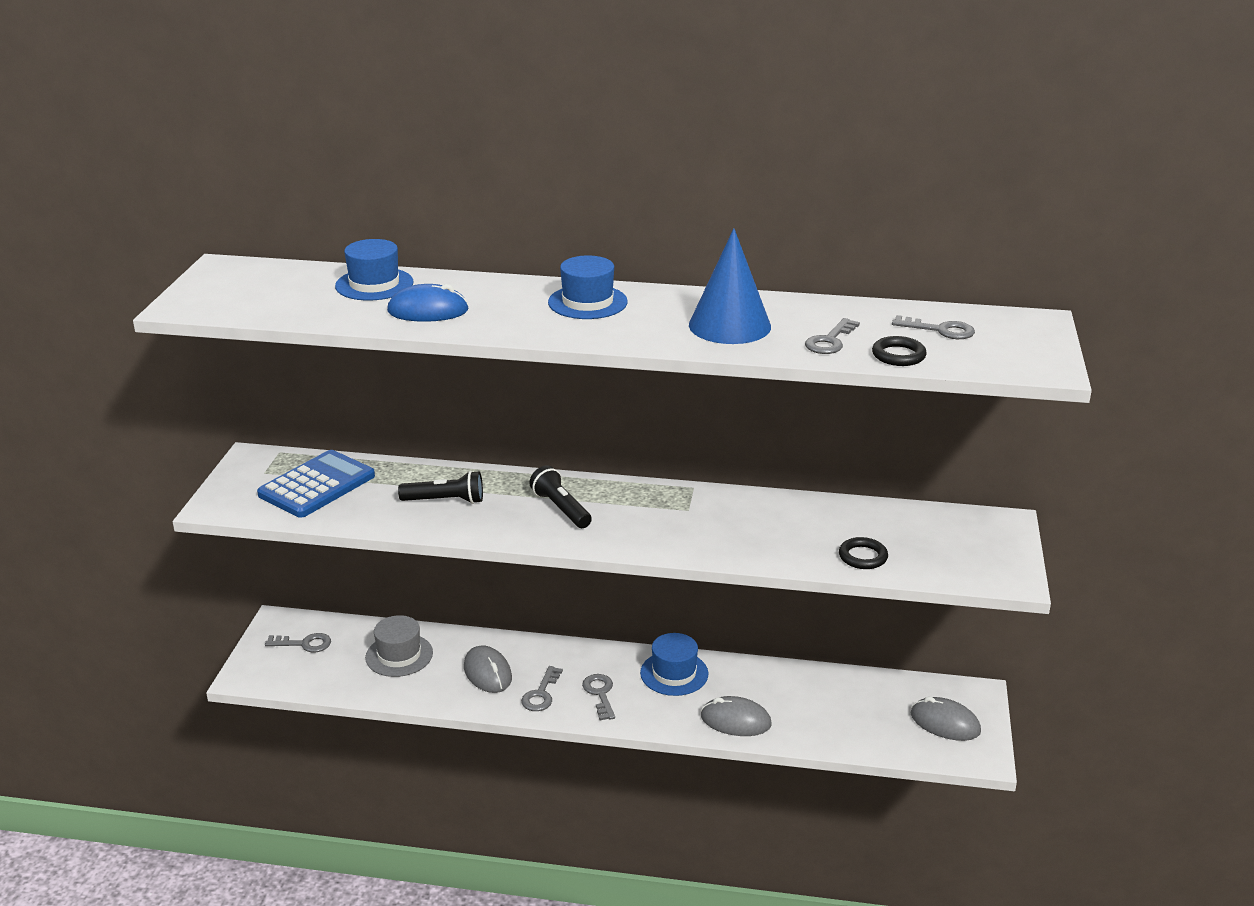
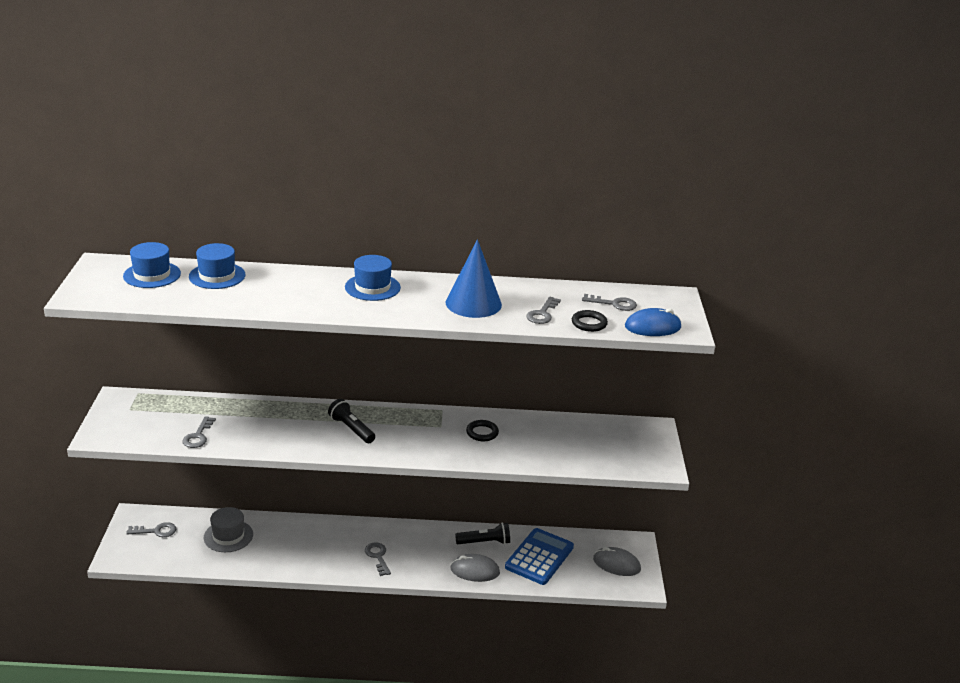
camera: 10 degrees left, 0 degrees up
blue calculator [257,450,375,518] -> blue calculator moved to [505,528,574,585]
blue mouse [387,284,469,322] -> blue mouse moved to [625,308,681,336]
black flashlight [398,471,483,504] -> black flashlight moved to [455,523,510,544]
grey mouse [464,645,512,693] -> none
grey key [521,666,563,711] -> grey key moved to [182,416,216,448]
blue hat [640,633,708,696] -> blue hat moved to [123,242,181,288]
black ring [839,537,888,569] -> black ring moved to [466,420,499,441]

